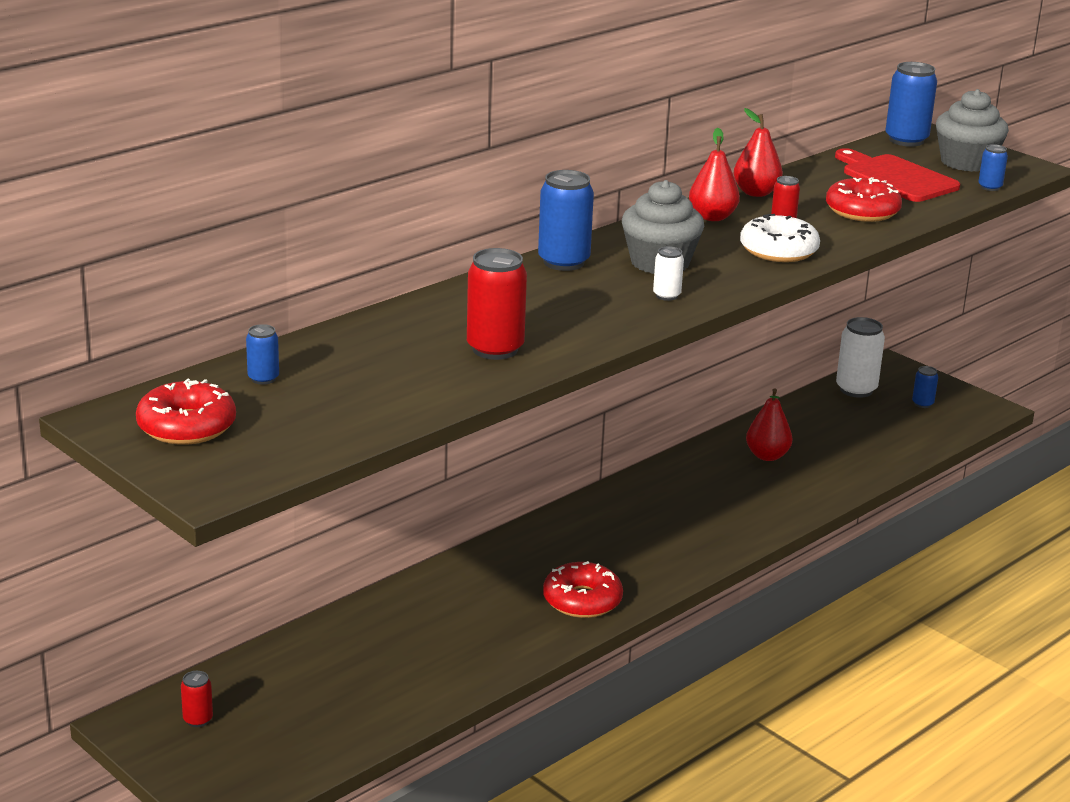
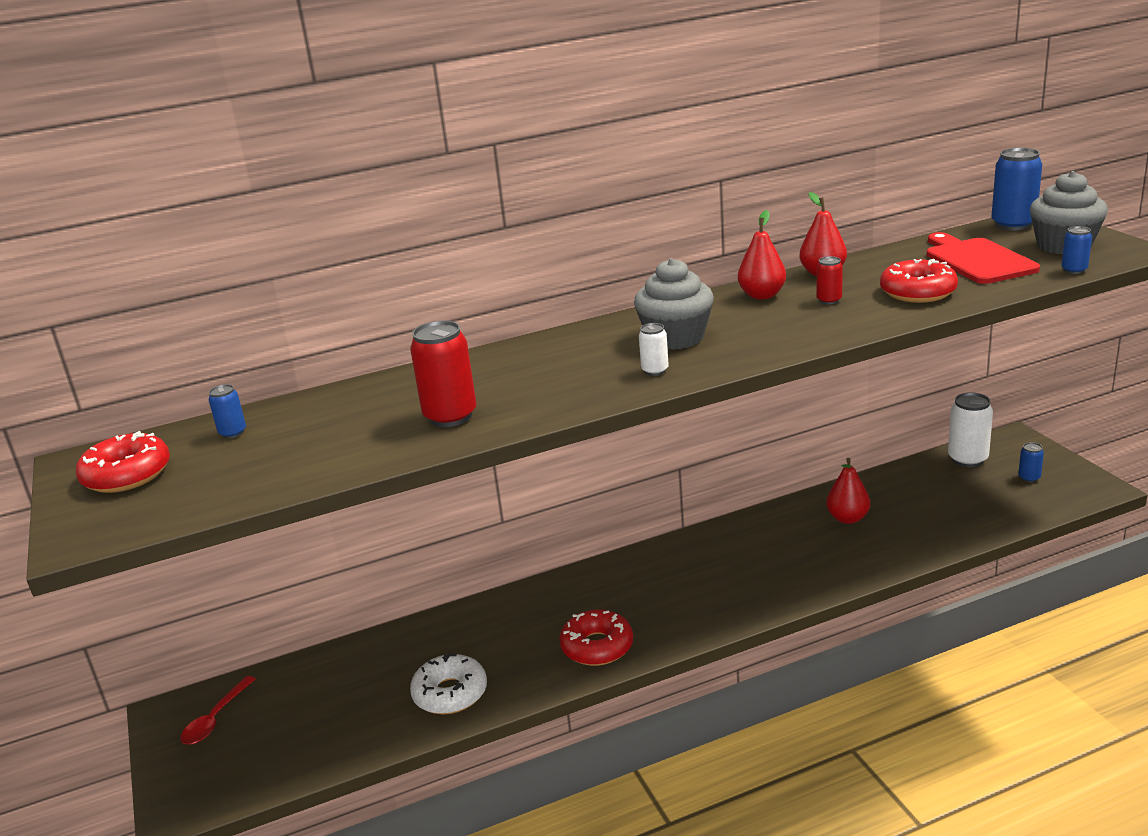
camera: 25 degrees right, 0 degrees up
red can [181,671,213,727] -> red spoon [180,676,255,744]
blue can [538,170,594,271] -> none
white donut [740,214,820,262] -> white donut moved to [410,654,487,714]

